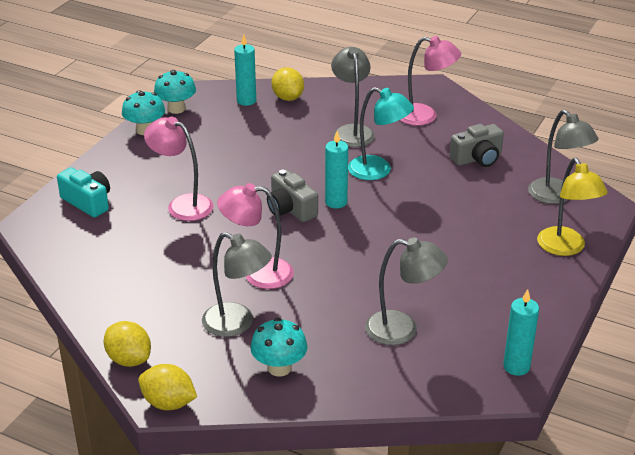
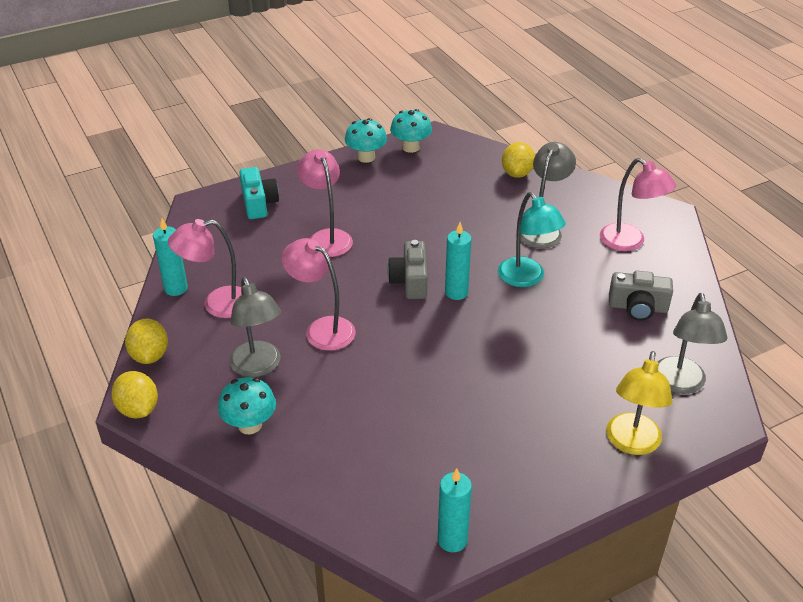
camera: 35 degrees right, 5 degrees up
turquoise candle [234,34,256,106] -> turquoise candle moved to [153,218,188,296]
grey lamp [365,237,448,345] -> none
none -> pink lamp [168,219,242,318]

